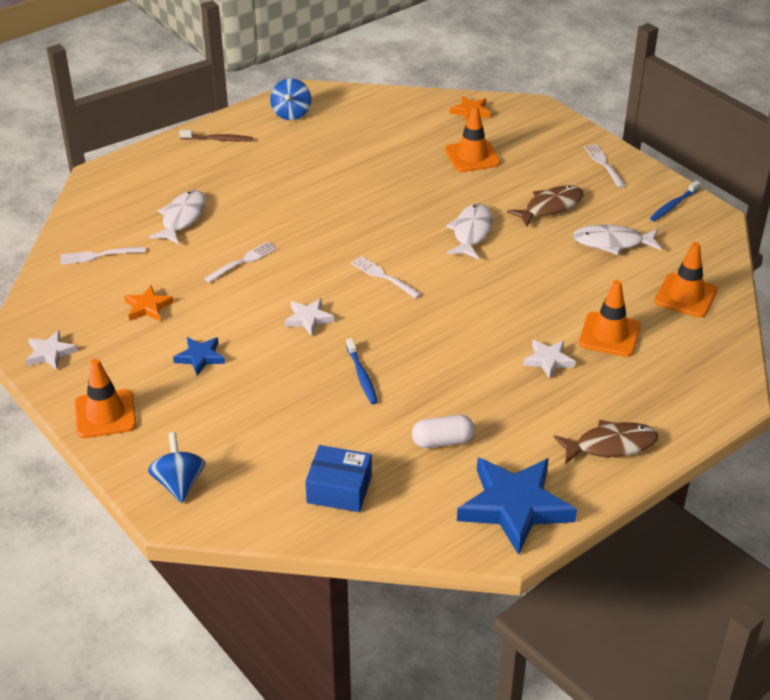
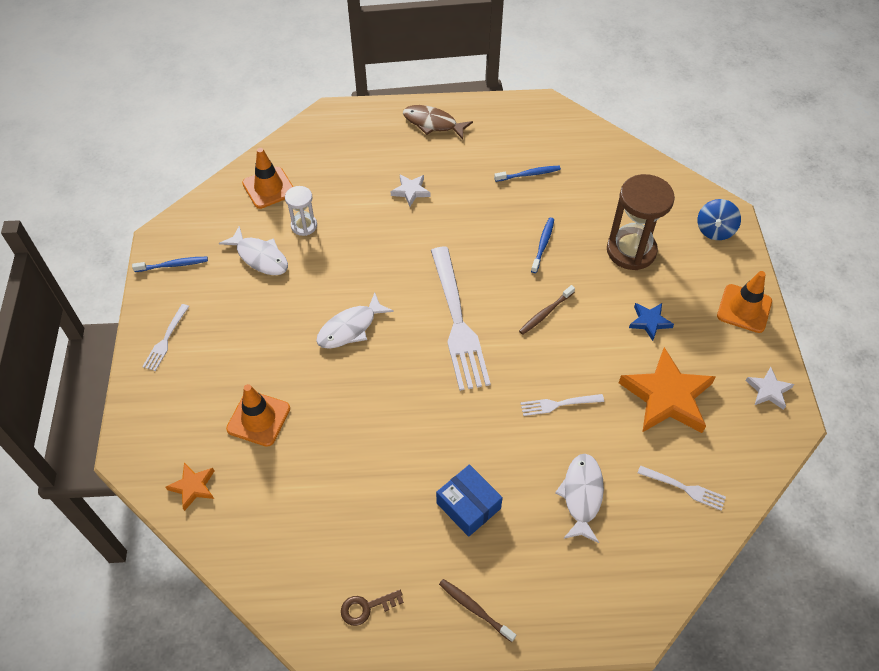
camera: 145 degrees left, 15 degrees up
orange star [124,285,174,321] -> orange star [619,347,716,433], size x2.04
white fish [149,190,206,244] -> white fish turned 135 degrees clockwise [555,454,604,543]
blue spinning top [270,78,311,120] -> brown key [341,590,404,626]
white star [285,298,334,336] -> brown toothbrush [519,285,575,335]
blue box [305,445,372,512] -> blue box moved to [436,464,503,537]
white fork [351,256,421,299] -> white fork [431,247,491,391], size x2.17
white capsule [412,415,475,448] -> blue toothbrush [494,166,561,182]
blue star [457,458,577,555] -> none
brown fish [507,185,584,227] -> none
orange traffic cone [579,280,641,357] -> none
none -> white hourglass [285,186,317,236]
none -> brown hourglass [607,174,675,270]

